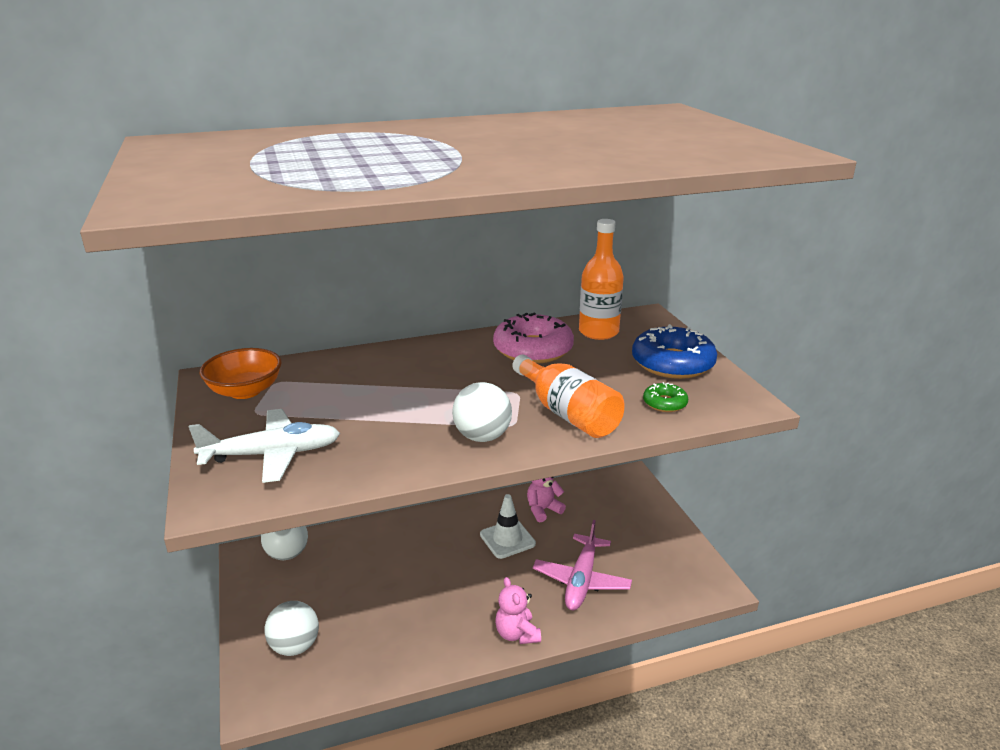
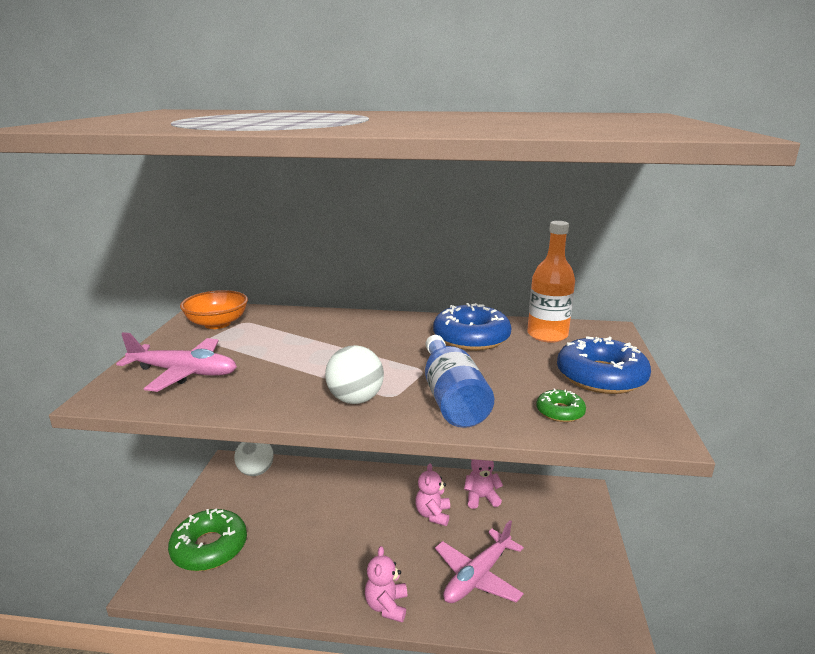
camera: 25 degrees right, 5 degrees down
white plane [189,409,340,483] -> pink plane [116,332,237,392]
white ball [265,601,319,656] -> green donut [168,509,247,571]
white traffic cone [480,494,536,559] -> pink teddy bear [415,463,450,526]
pink donut [493,313,574,364] -> blue donut [433,303,511,351]
orange bottle [512,354,625,438] -> blue bottle [425,335,494,428]

